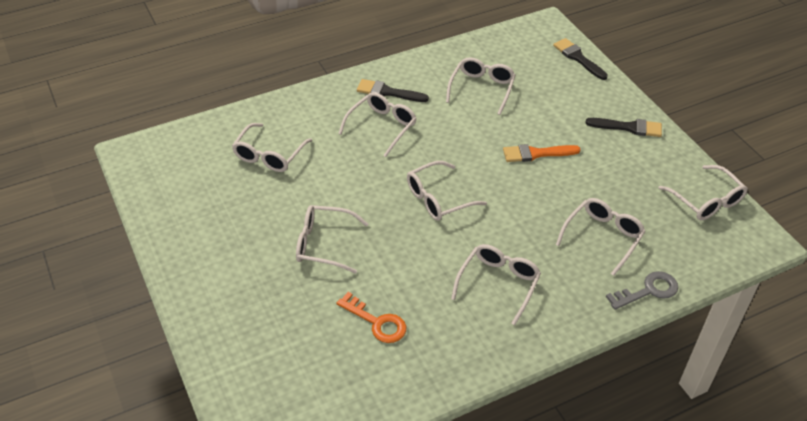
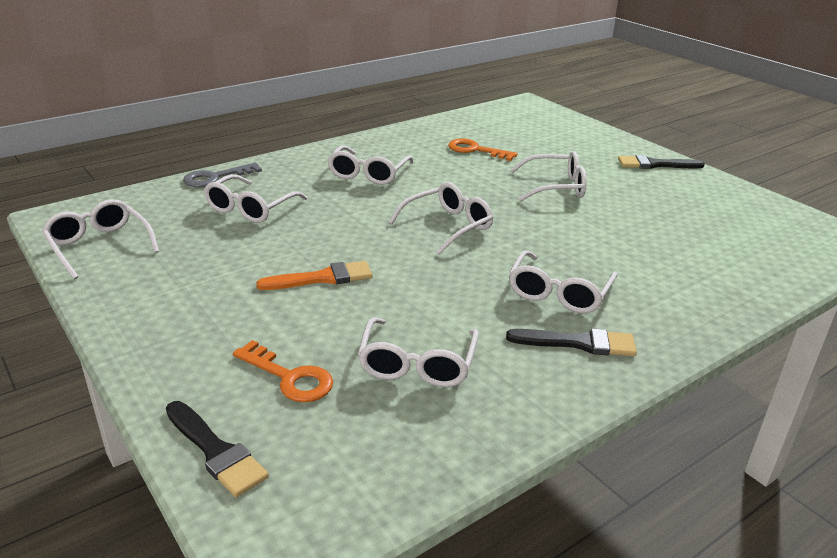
camera: 170 degrees right, 15 degrees down
white glasses [232,123,312,172] -> none
black brush [585,118,662,137] -> black brush moved to [618,155,705,169]
none -> orange key [233,340,333,402]

